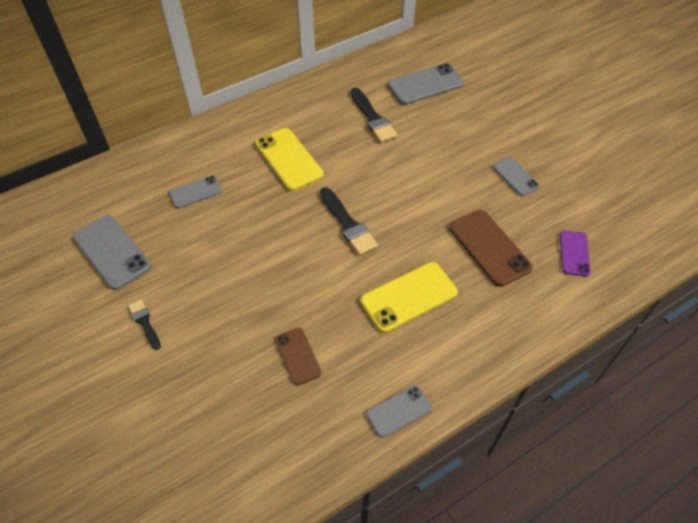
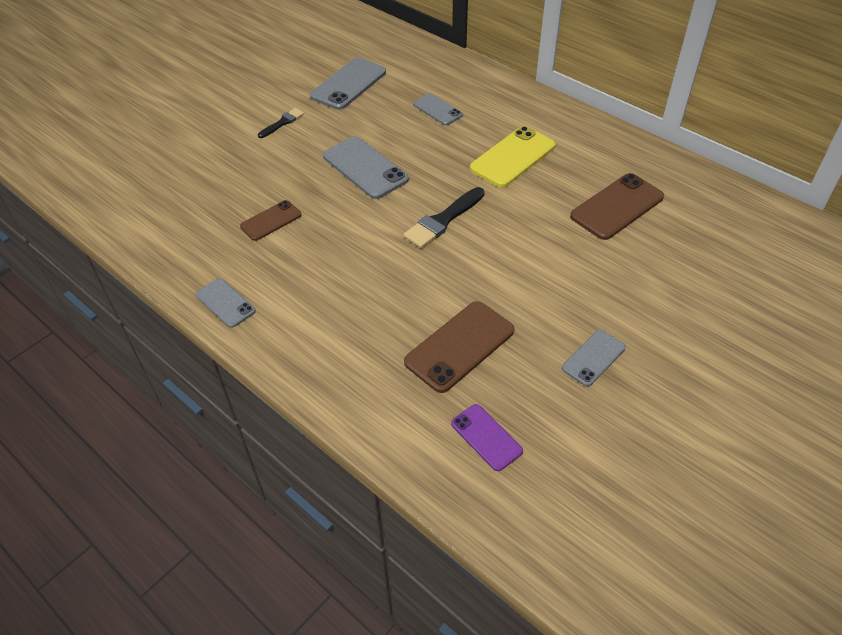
camera: 75 degrees right, 5 degrees down
black brush [351,88,397,143] -> brown phone [570,173,664,240]
yellow phone [360,262,458,333] -> none
grey phone [388,63,464,105] -> grey phone moved to [323,136,409,199]
purple phone [560,231,591,276] -> purple phone turned 60 degrees clockwise [451,404,523,471]

